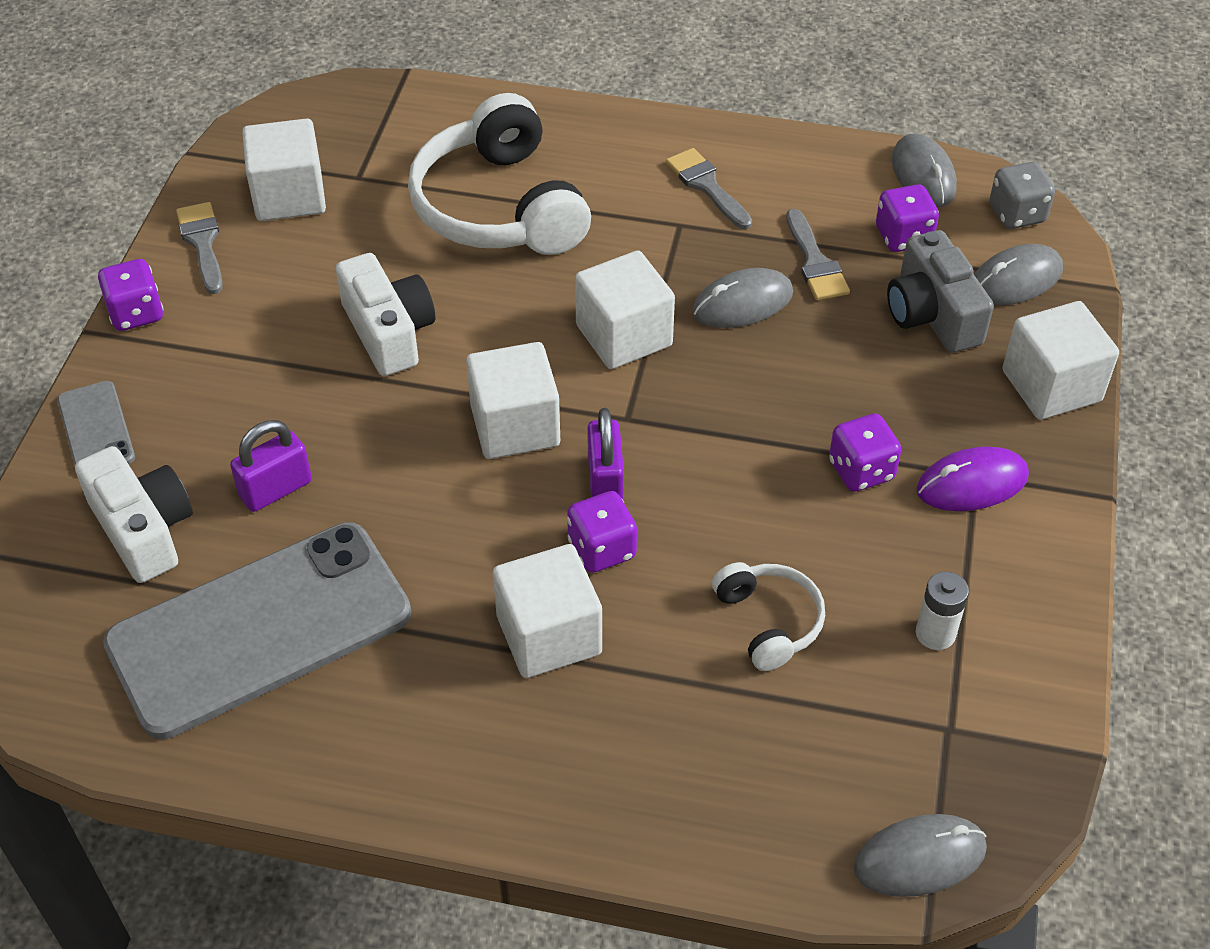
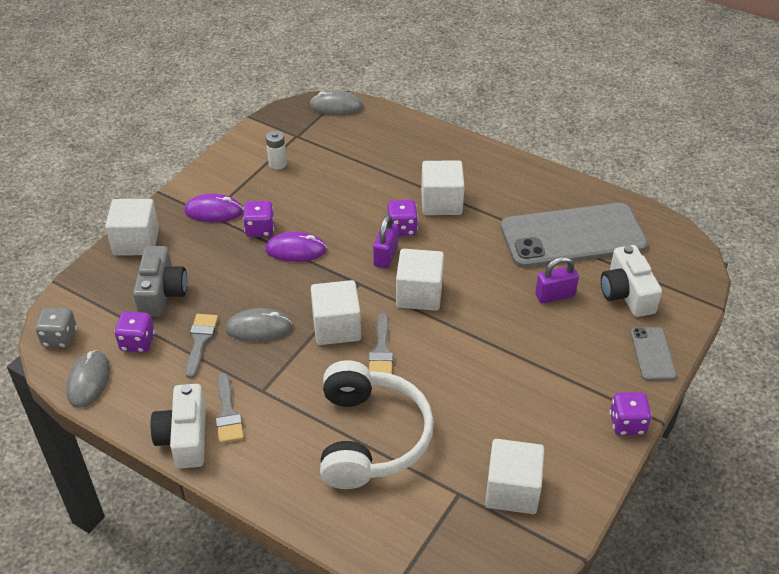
camera: 160 degrees left, 5 degrees down
grey brush [176,202,223,294] -> grey brush moved to [369,313,393,374]
white camera [336,253,435,376] -> white camera moved to [150,384,206,468]
white headphones [712,562,825,671] -> none
grey mouse [974,244,1063,305] -> none
none -> purple mouse [265,231,327,262]

